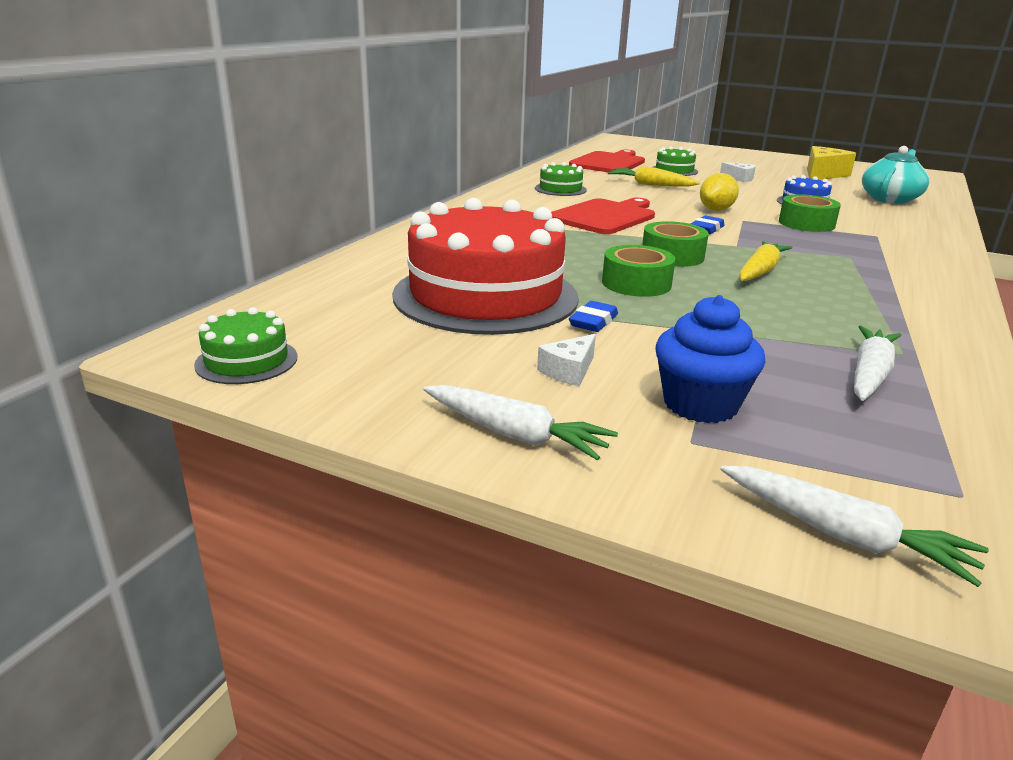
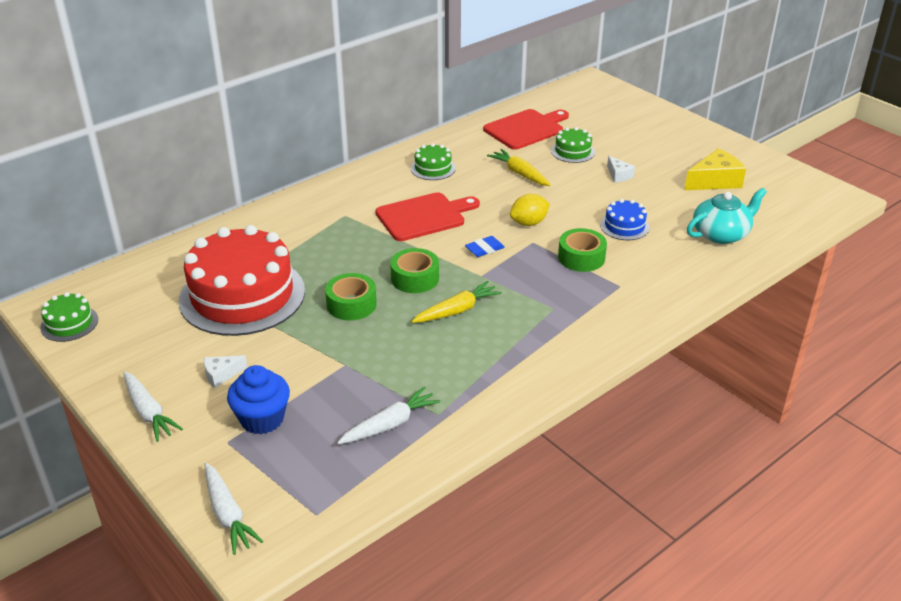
camera: 25 degrees right, 10 degrees up
blue eraser [569,301,618,332] -> none

